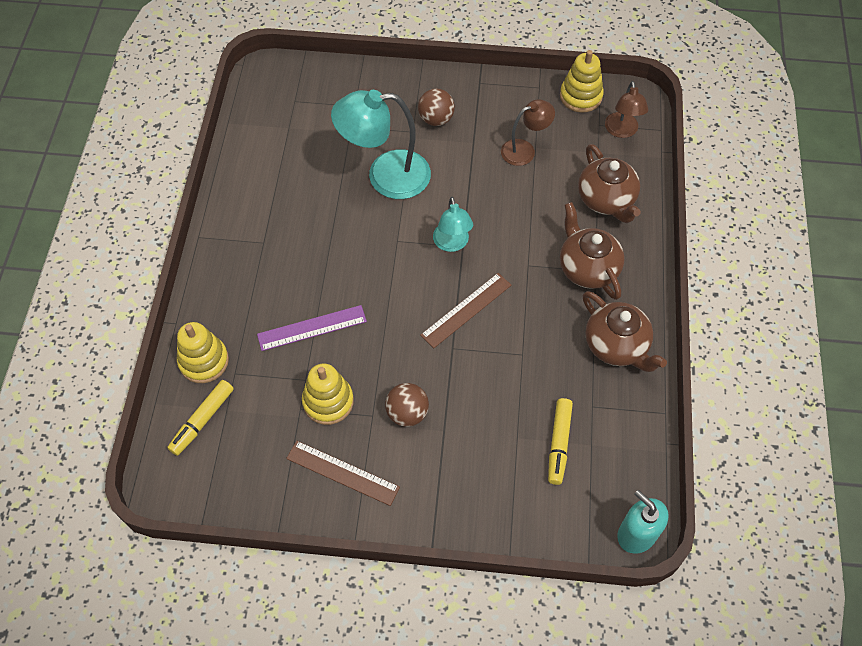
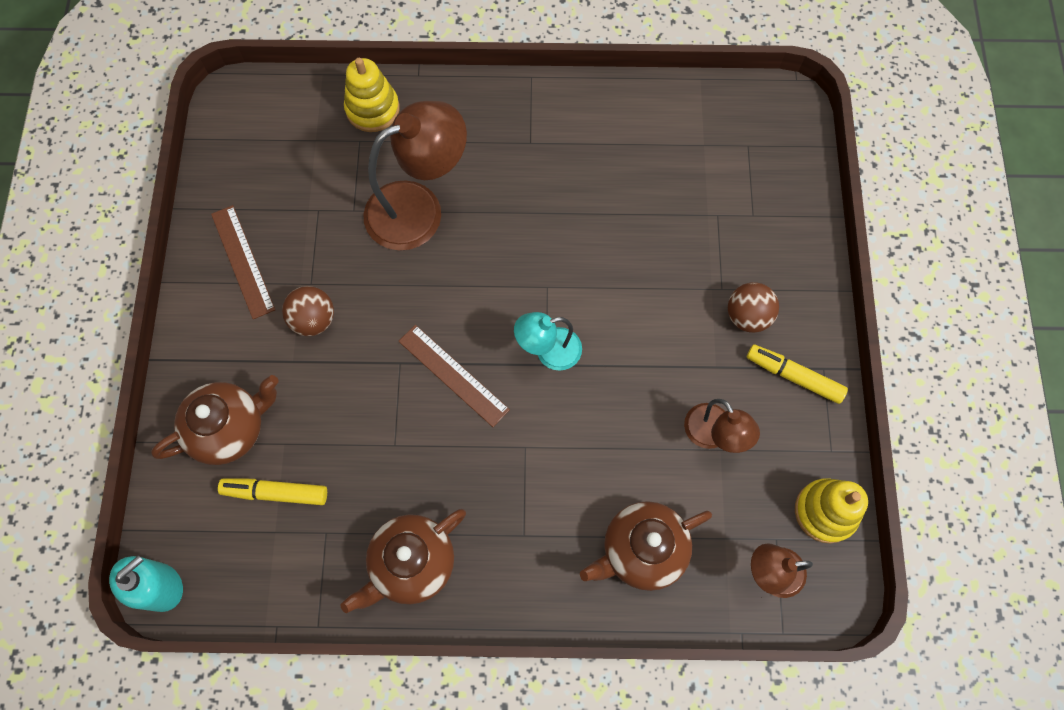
camera: 85 degrees right, 10 degrees up
yellow marker [167,380,234,456] -> yellow marker moved to [747,344,848,404]
purple ruler [257,305,367,351] -> brown lamp [363,101,467,251]
brown ruler [286,441,400,506] -> brown ruler turned 45 degrees counterclockwise [211,205,275,319]
yellow stacking toy [302,363,354,425] -> none
turquoise lamp [331,90,431,199] -> none
brown teapot [560,202,624,300] -> brown teapot moved to [151,375,279,465]

